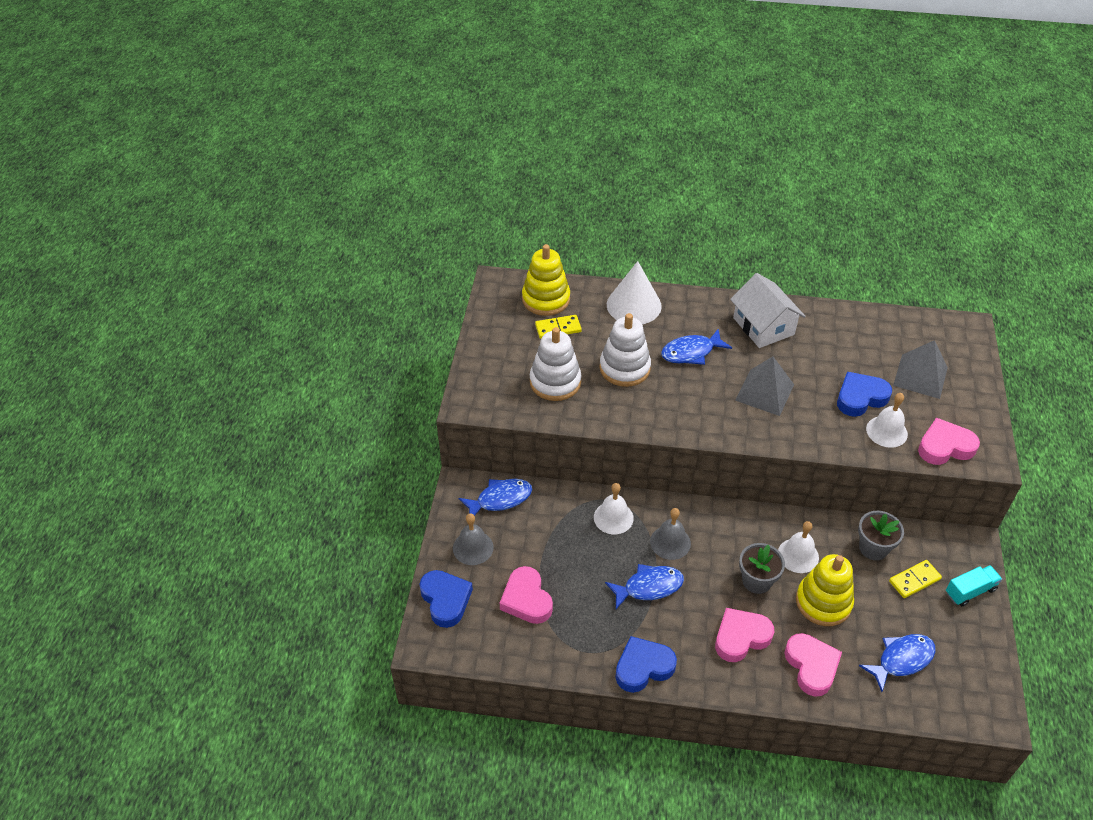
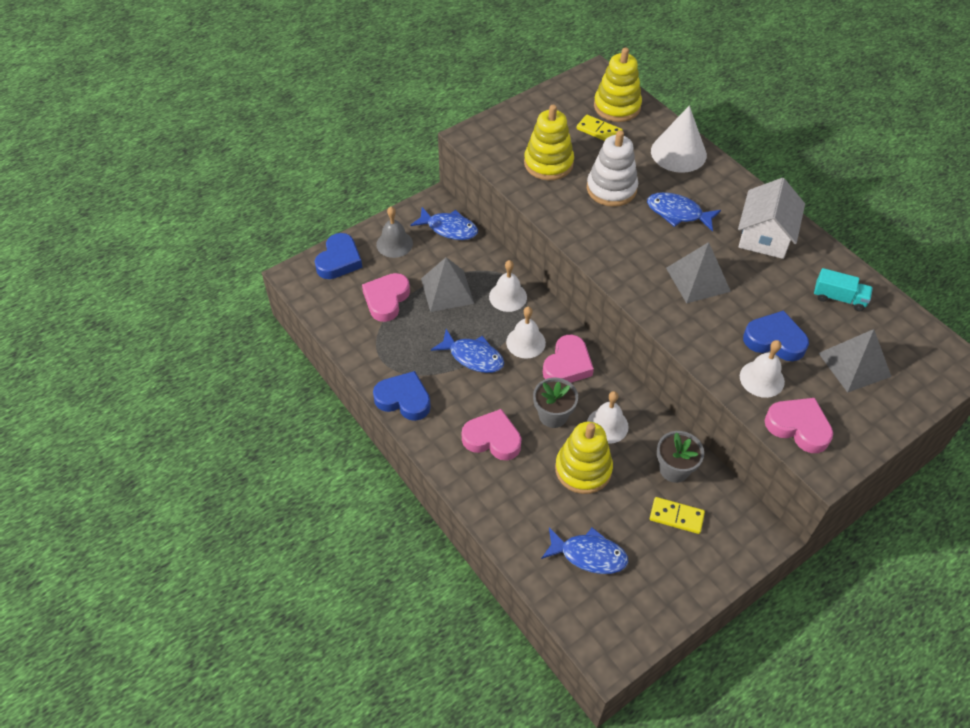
camera: 45 degrees right, 5 degrees up
white stacking toy [530,327,581,401] -> yellow stacking toy [524,105,574,180]
grey bell [650,508,691,560] -> white bell [506,307,546,359]
pink heart [784,633,842,697] -> pink heart moved to [543,335,594,383]
turquoise truck [946,565,1002,606] -> turquoise truck moved to [814,268,873,311]
none -> grey pyramid [421,257,474,312]

